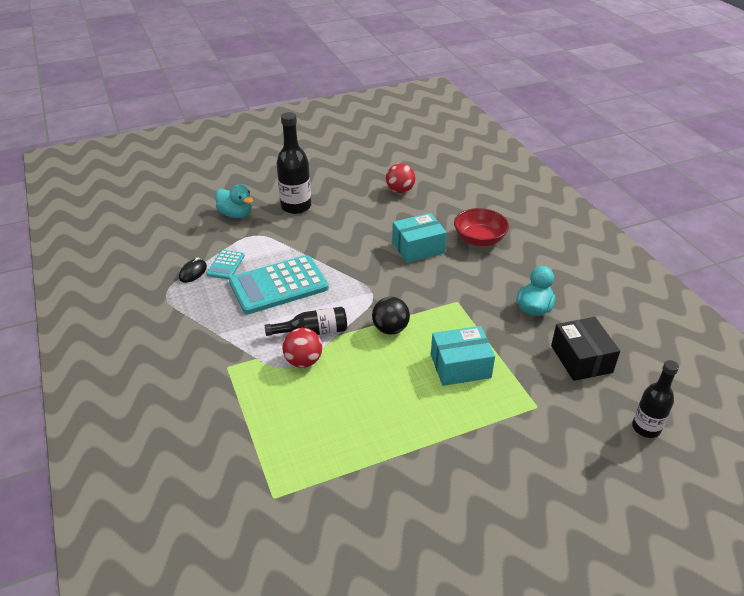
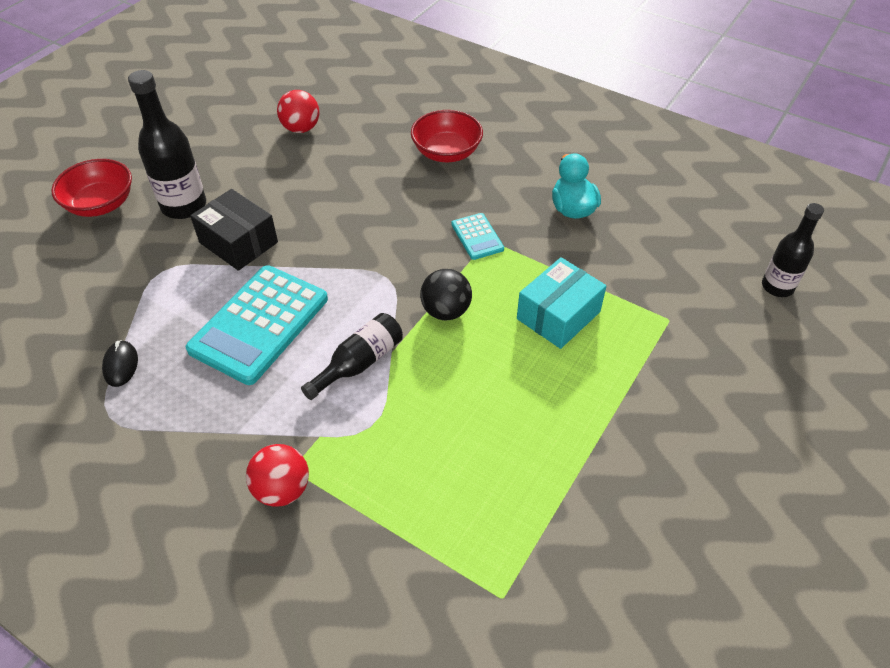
camera: 35 degrees left, 10 degrees up
turquoise calculator [206,250,245,279] -> turquoise calculator moved to [451,213,504,260]
turquoise duck [216,185,254,218] -> none
red ball [282,328,322,368] -> red ball moved to [246,444,309,507]
turquoise box [392,213,447,263] -> none
black box [551,317,620,381] -> black box moved to [190,189,278,271]
none -> red bowl [51,159,132,217]

